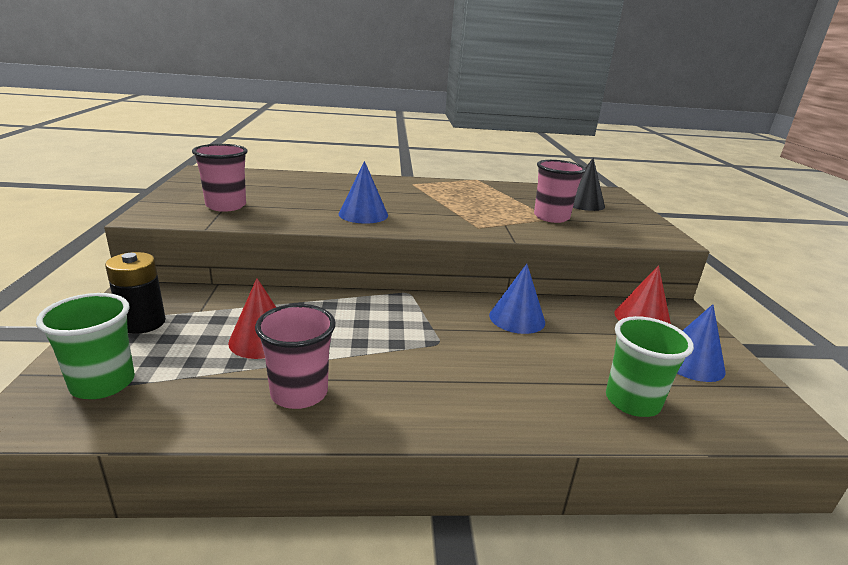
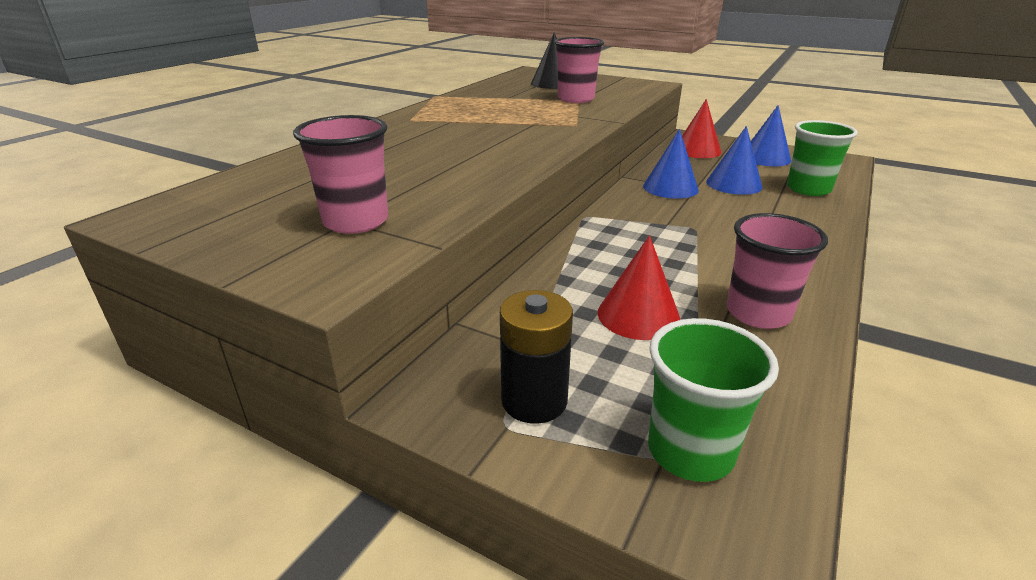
camera: 55 degrees left, 5 degrees up
blue cone [339,161,388,224] -> blue cone moved to [706,126,762,195]

